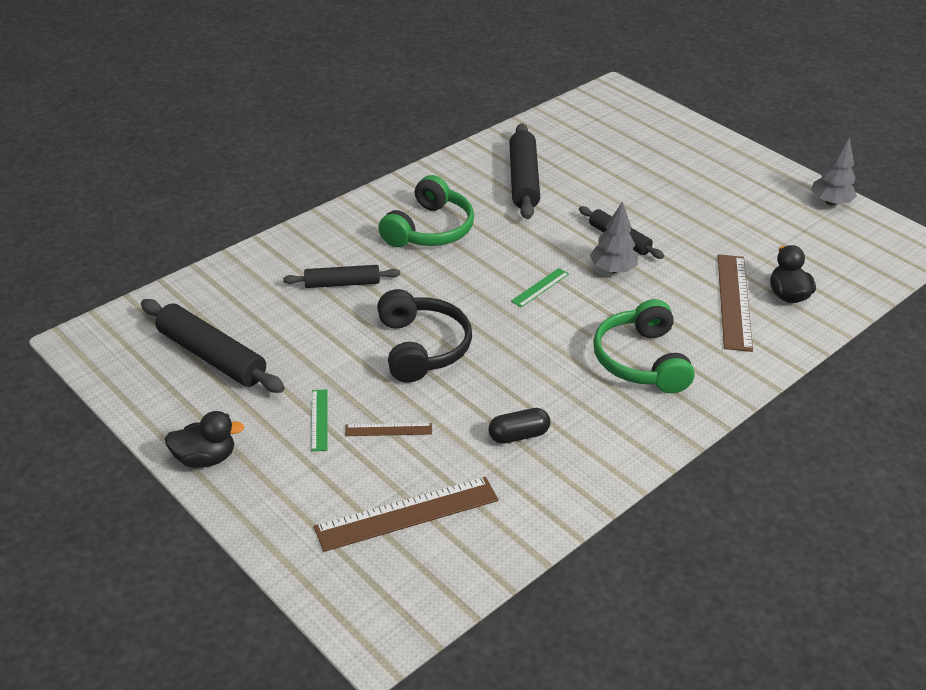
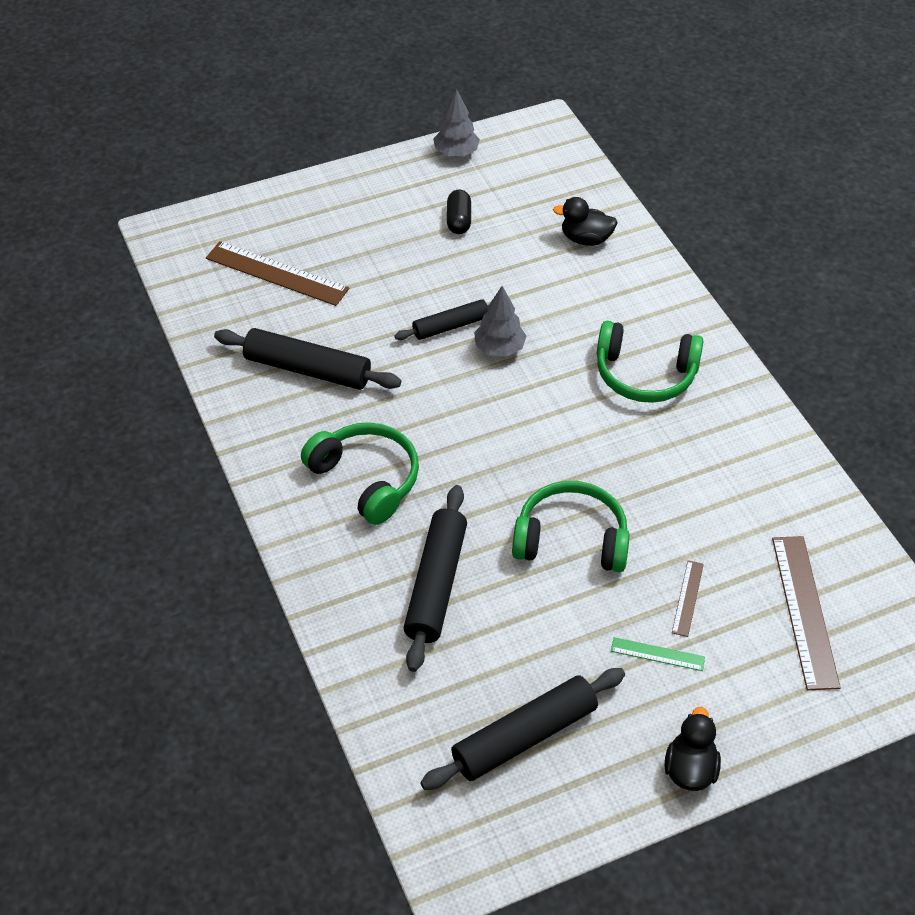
camera: 70 degrees left, 10 degrees up
black rolling pin [283,265,400,288] -> black rolling pin [404,485,467,672], size x1.61
black headphones [377,289,472,382] -> green headphones [512,481,630,572]
black capsule [488,408,550,444] -> black capsule moved to [447,190,471,234]
green ruler [511,268,569,307] -> none
brown ruler [718,254,753,352] -> brown ruler moved to [206,241,349,306]

